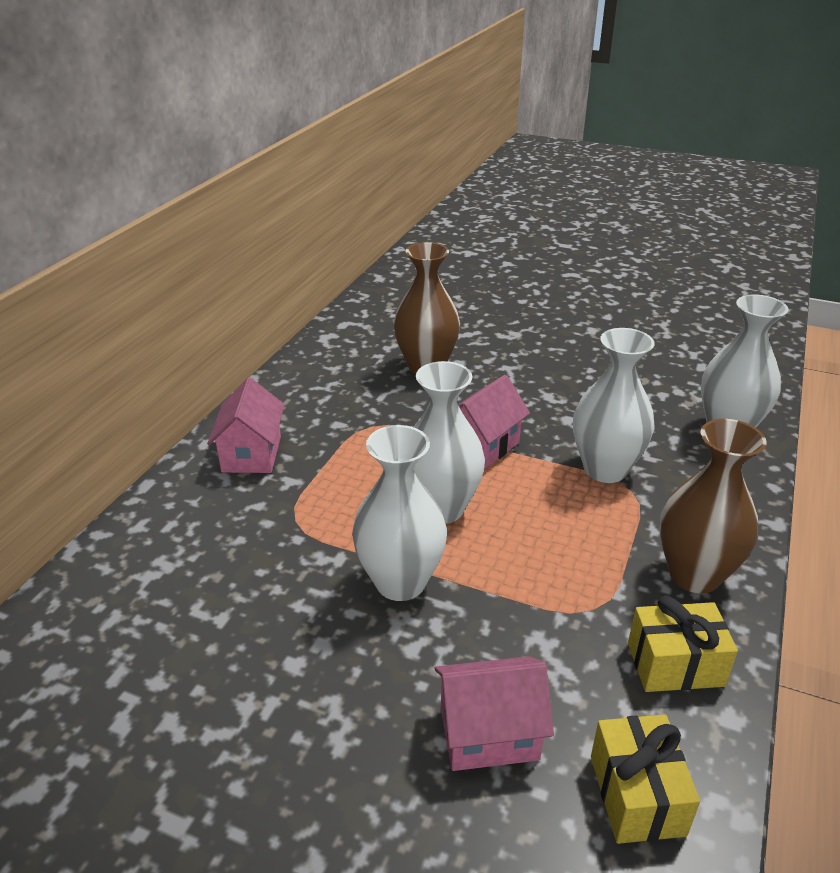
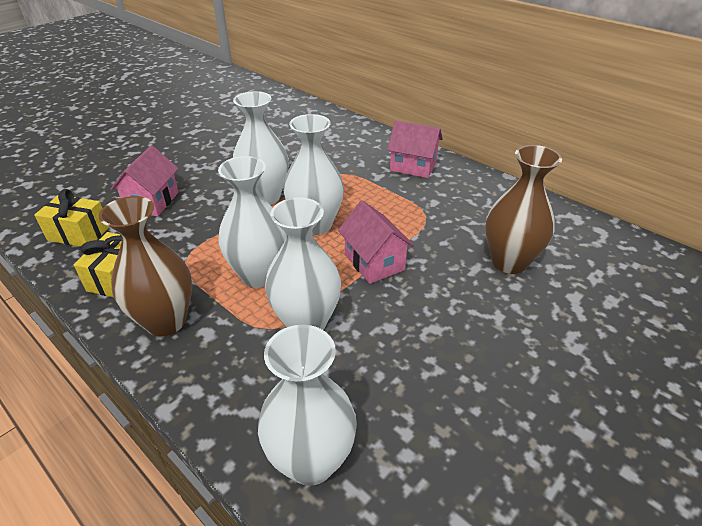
camera: 110 degrees right, 5 degrees up
none -> white vase [218,156,287,288]

